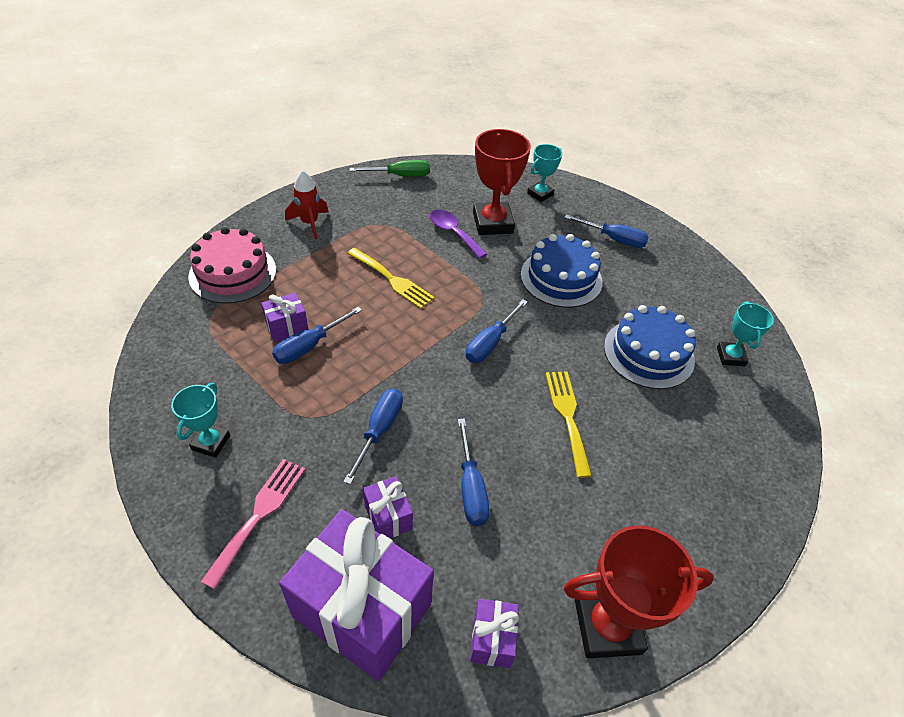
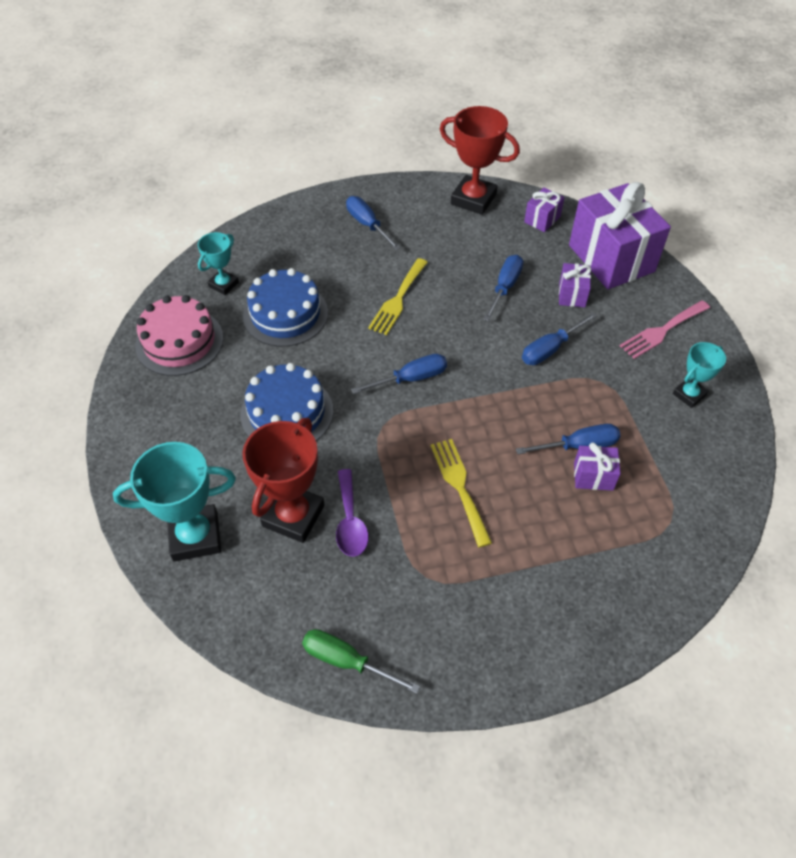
camera: 145 degrees left, 5 degrees up
pink cake [188,227,276,304] -> pink cake moved to [135,295,223,376]
red rocket [285,170,329,239] -> none
turquoise trophy [527,144,563,202] -> turquoise trophy [113,442,236,562], size x1.76
blue screwdriver [564,214,649,248] -> blue screwdriver moved to [346,196,401,250]

